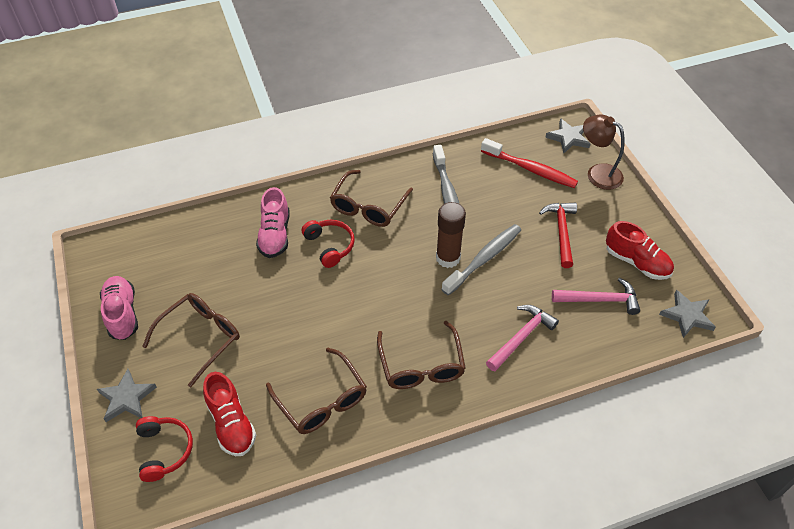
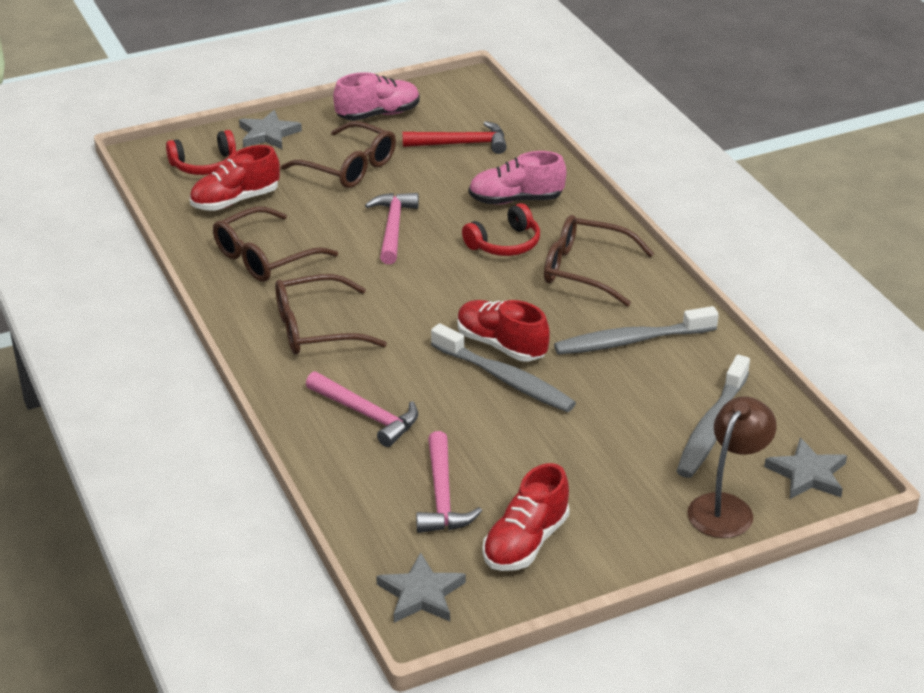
camera: 85 degrees right, 15 degrees down
brown glue stick [436,202,466,268] -> red shoe [457,300,550,361]
red toothbrush [481,138,578,188] -> grey toothbrush [677,355,750,478]
red hammer [539,203,577,268] -> red hammer moved to [402,121,507,154]
none -> pink hammer [365,193,419,264]

